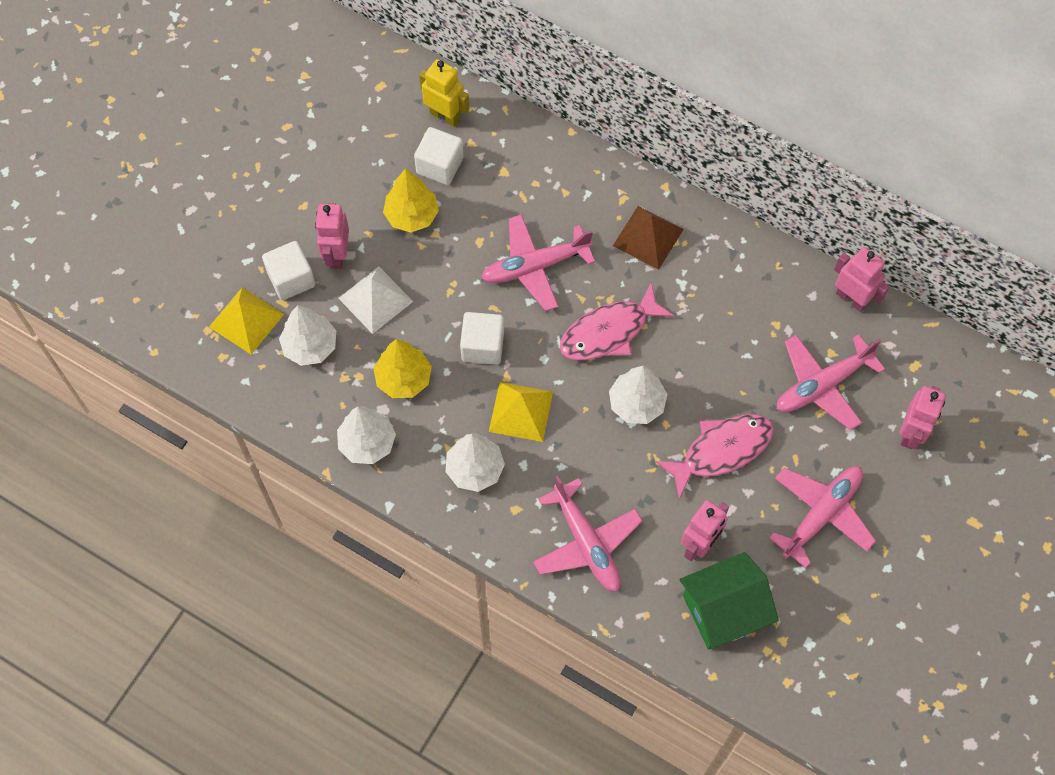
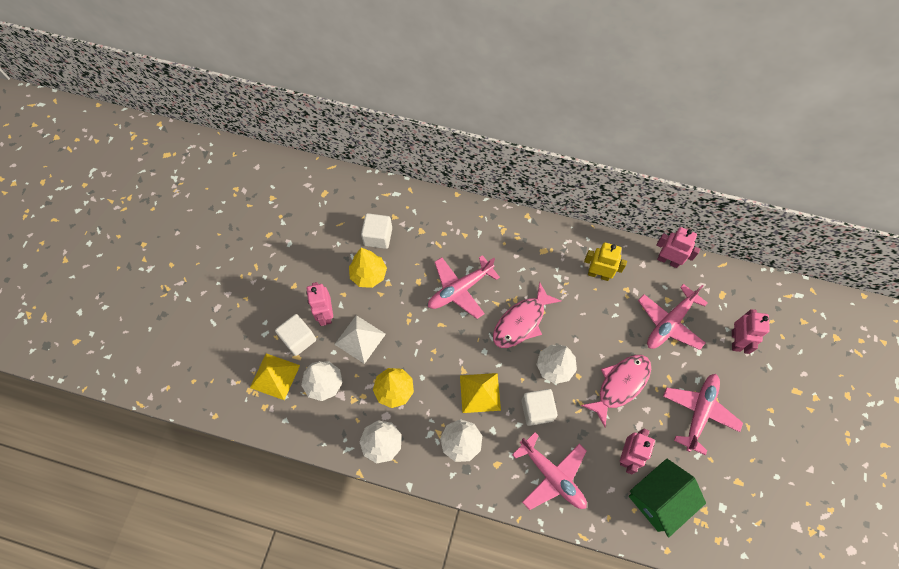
camera: 15 degrees left, 0 degrees up
yellow robot [419,59,470,127] -> yellow robot moved to [584,242,627,281]
white cube [460,312,504,365] -> white cube moved to [522,389,558,426]
brown pyramid [613,206,684,270] -> none

